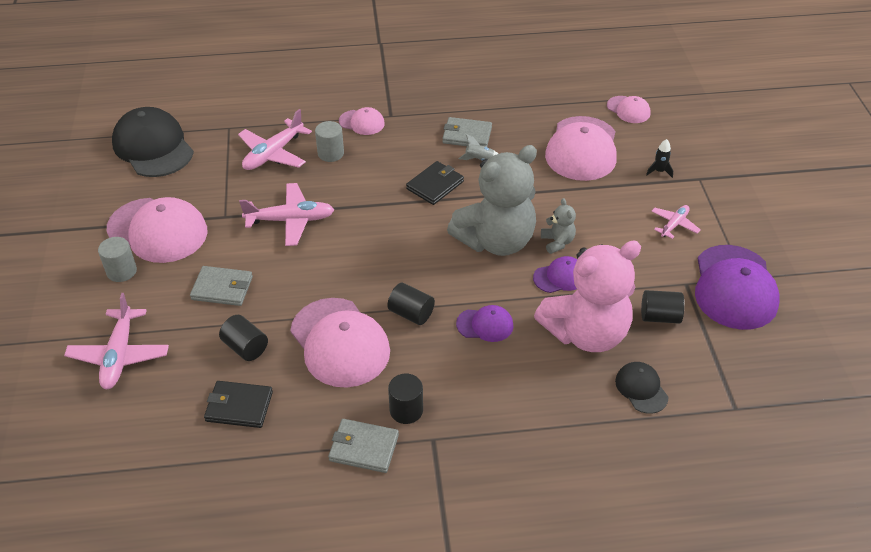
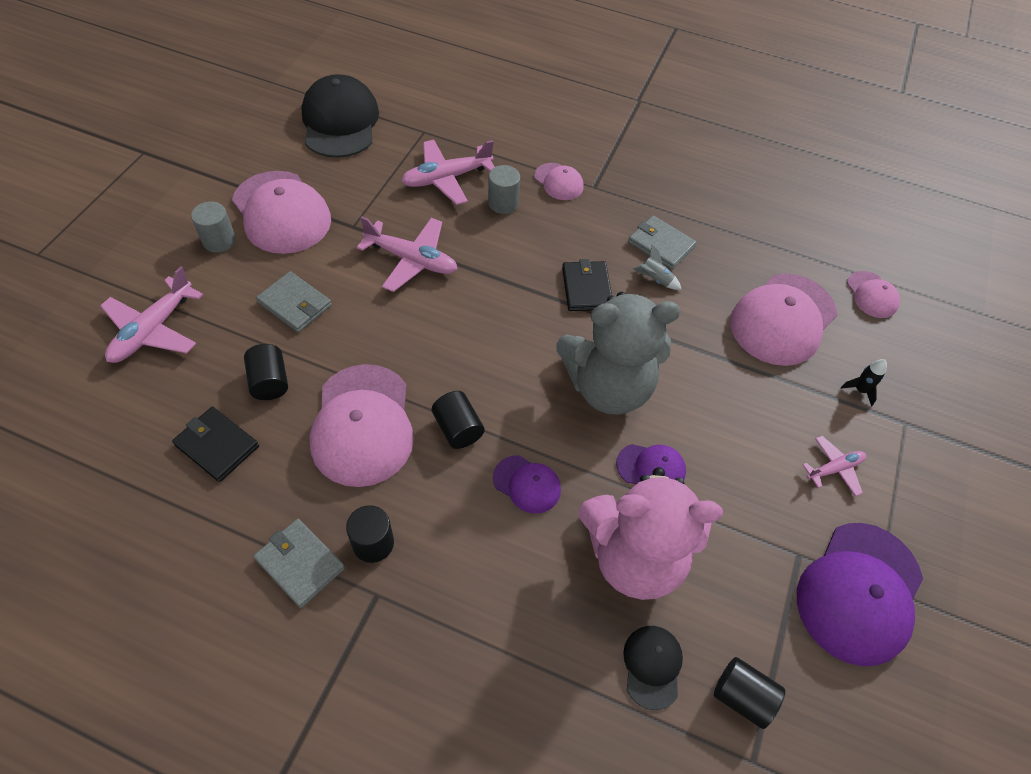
camera: 25 degrees right, 10 degrees up
black wallet [406,161,464,205] -> black wallet turned 75 degrees counterclockwise [562,259,612,311]
grey teddy bear [541,198,576,254] -> none
black cylinder [641,290,685,323] -> black cylinder moved to [714,657,785,729]

